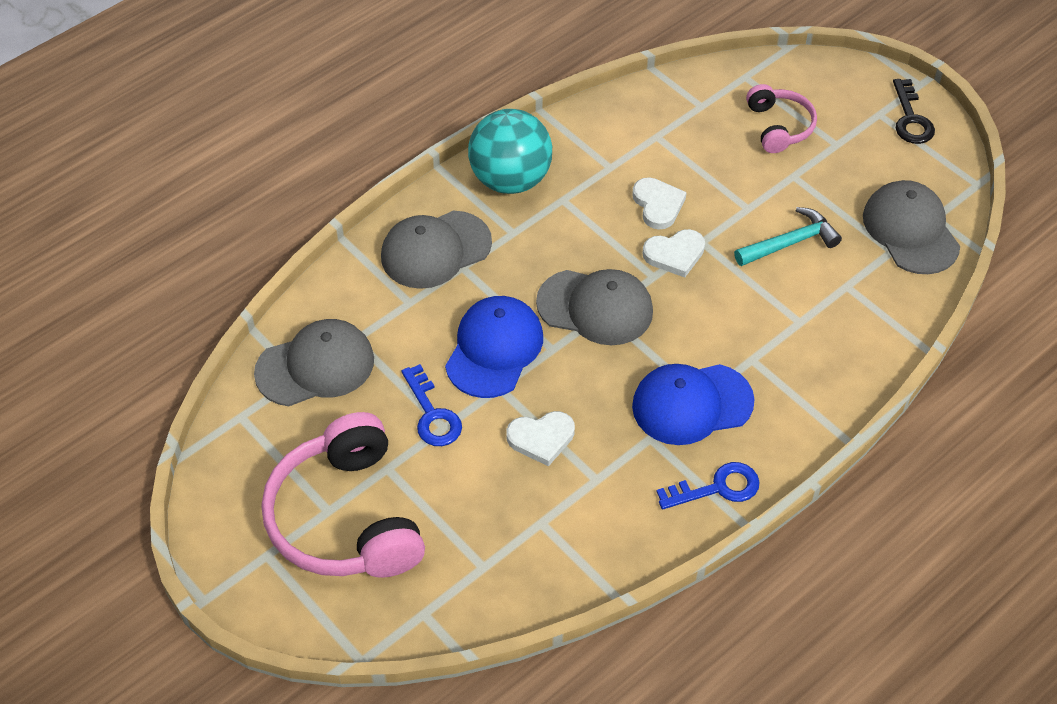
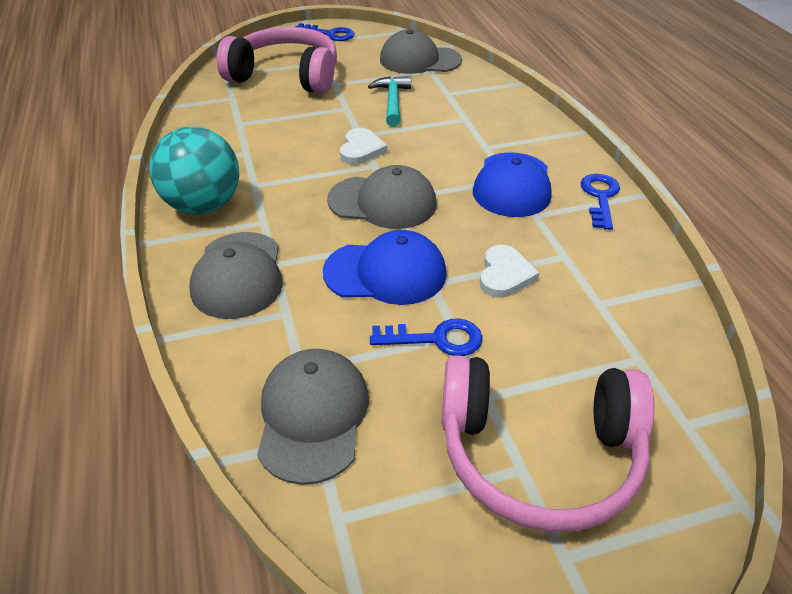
camera: 65 degrees left, 10 degrees down
blue cap [445,296,543,398] -> blue cap turned 135 degrees clockwise [323,230,446,305]
grey cap [536,269,653,345] -> grey cap turned 60 degrees clockwise [327,165,437,229]
white heart [632,178,687,230] -> none
pink headphones [746,84,817,153] -> pink headphones [217,27,337,94], size x1.88
black key [893,79,935,144] -> blue key [295,23,355,41]

